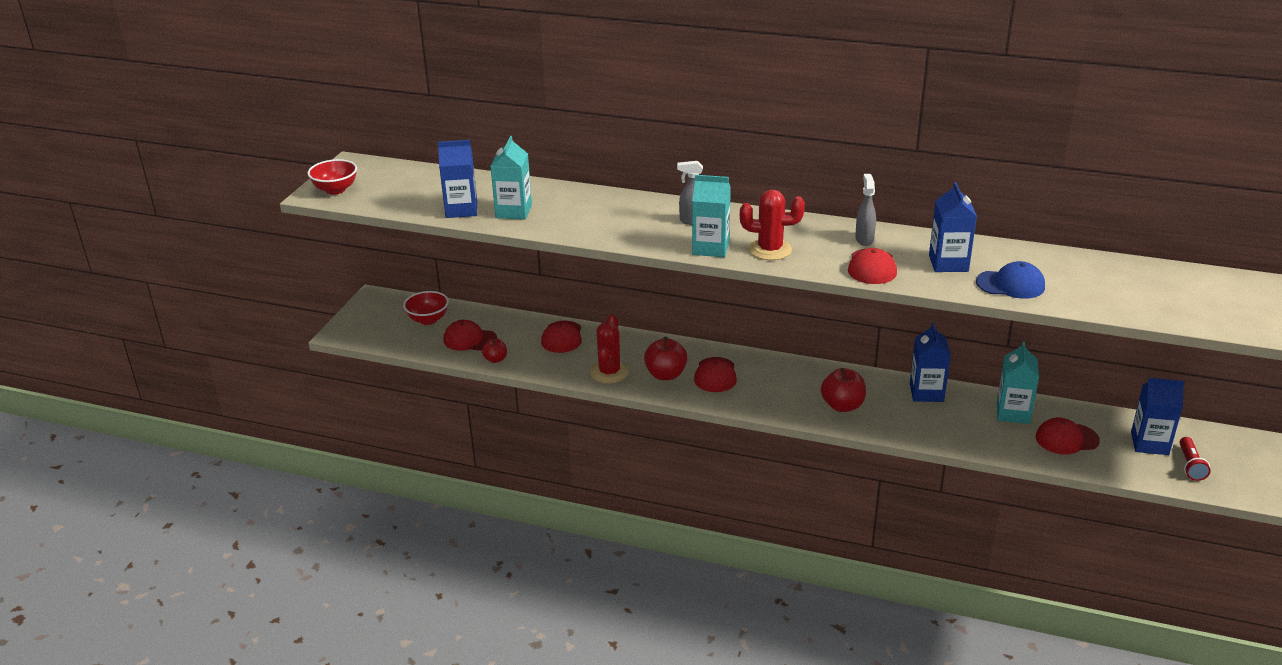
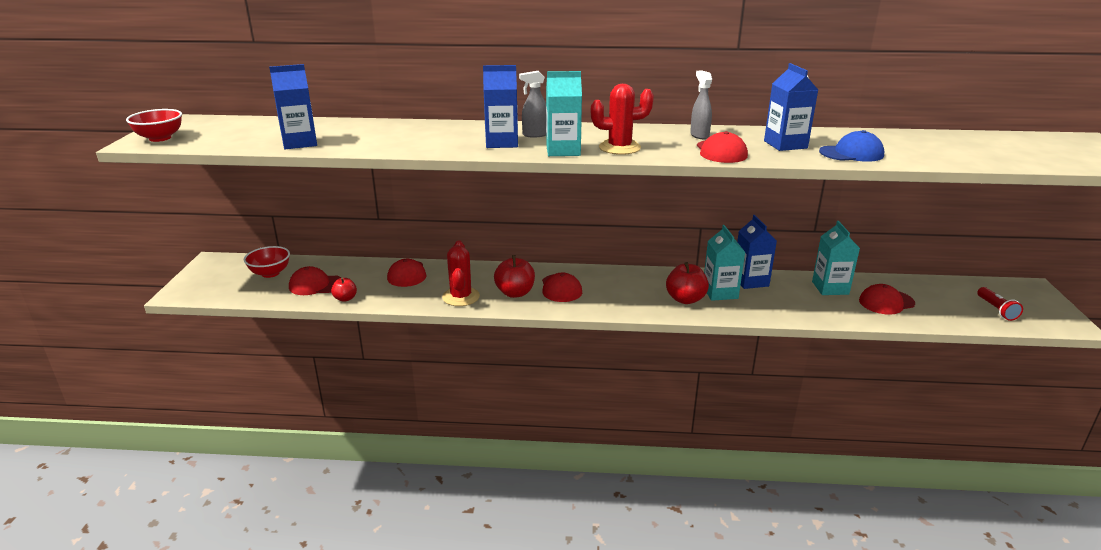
camera: 15 degrees left, 5 degrees down
turquoise carton [490,136,532,219] -> turquoise carton moved to [704,225,745,301]
blue carton [1131,378,1185,455] -> blue carton moved to [483,65,518,148]

